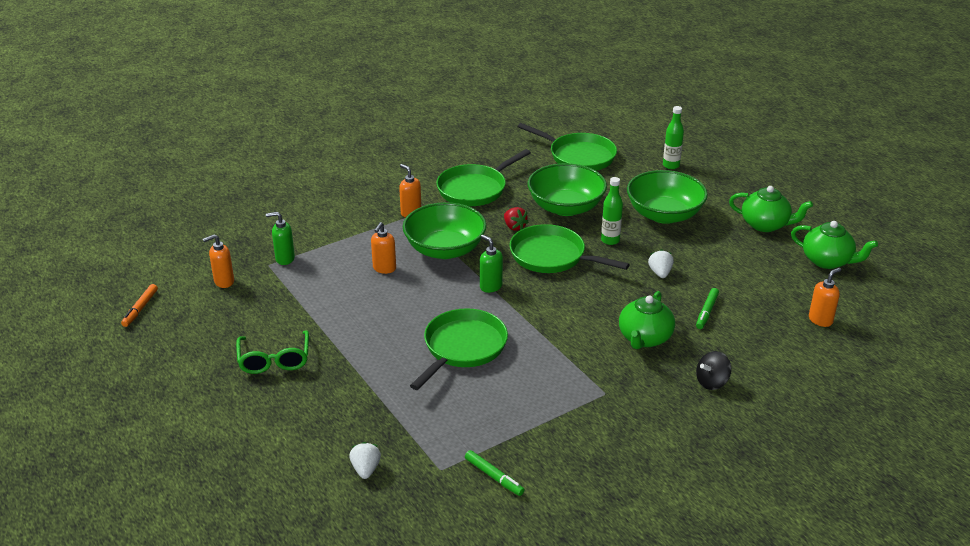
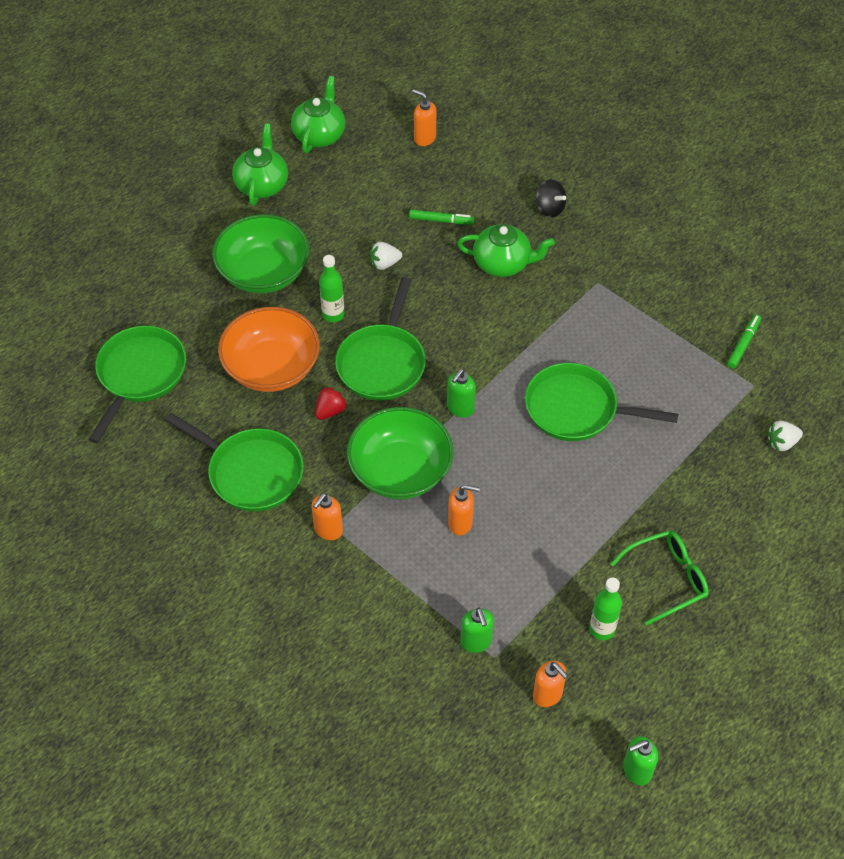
camera: 105 degrees left, 20 degrees up
orange marker [121,284,158,327] -> green soap dispenser [623,736,658,785]
green bowl [528,163,607,216] -> orange bowl [218,307,320,392]
green bottle [663,106,684,169] -> green bottle moved to [590,578,622,640]

